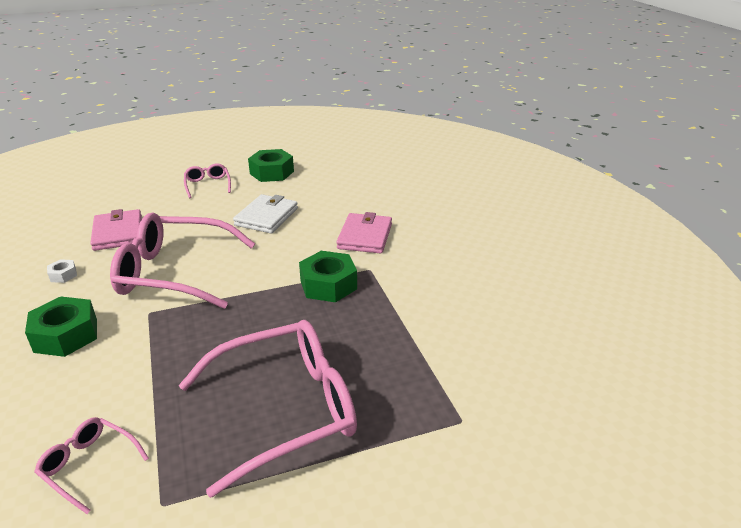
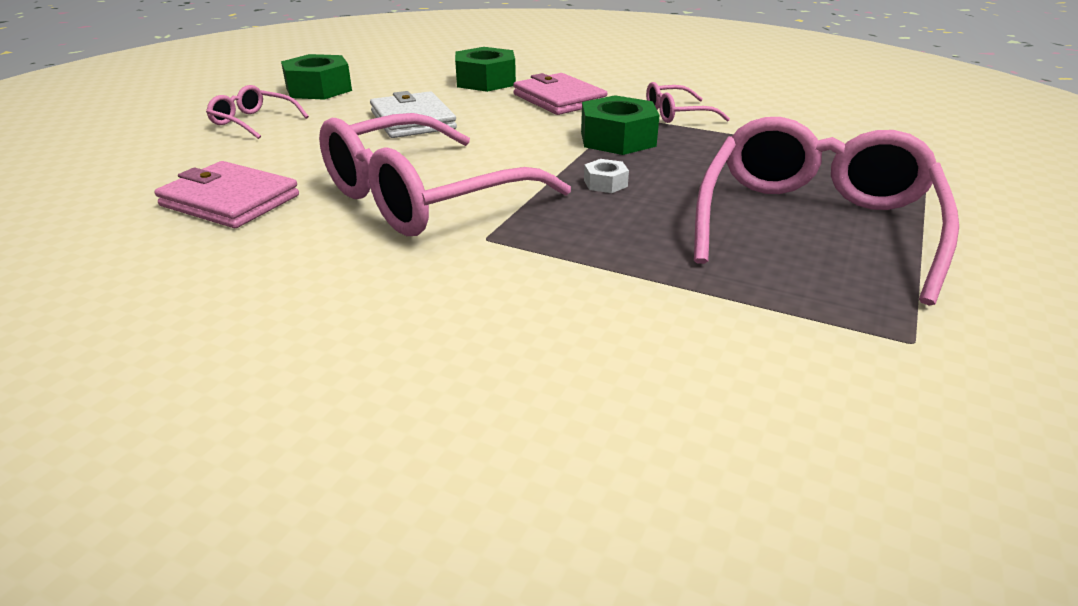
camera: 45 degrees left, 0 degrees up
green nut [25,296,97,357] -> green nut moved to [455,47,516,92]
pink glasses [34,417,149,514] -> pink glasses moved to [646,82,730,123]
white nut [47,259,77,283] -> white nut moved to [584,159,629,193]

